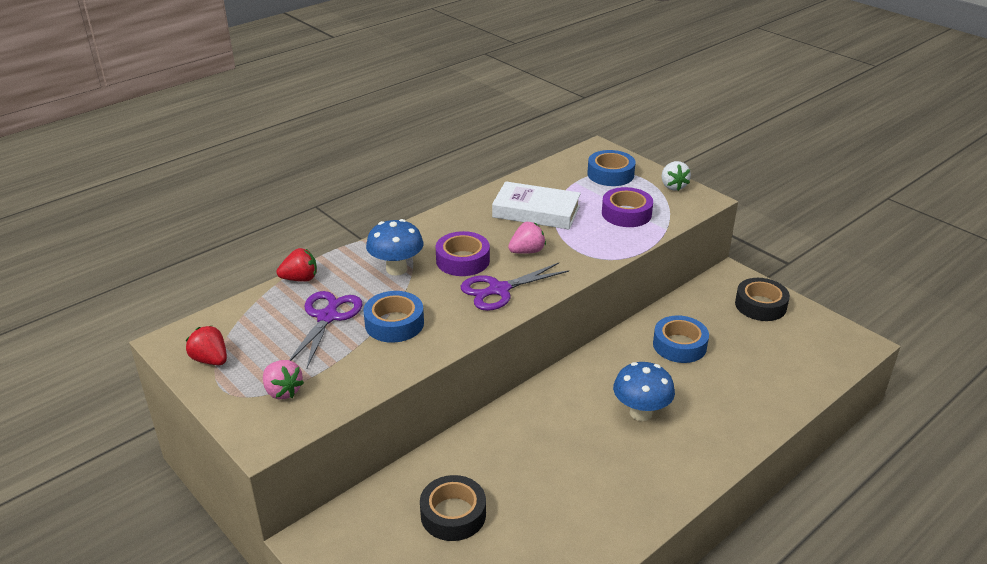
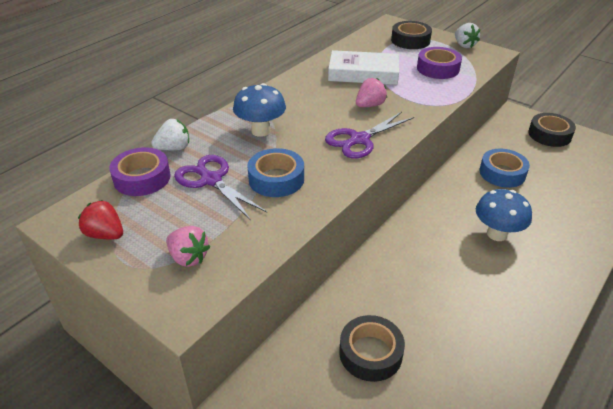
camera: 10 degrees left, 5 degrees up
red strawberry [277,248,317,282] -> white strawberry [151,119,189,150]
purple scissors [289,291,362,368] -> purple scissors turned 45 degrees counterclockwise [174,155,267,220]
purple tape [436,231,490,276] -> purple tape moved to [109,147,171,196]
blue tape [587,150,635,186] -> black tape [391,21,432,49]

